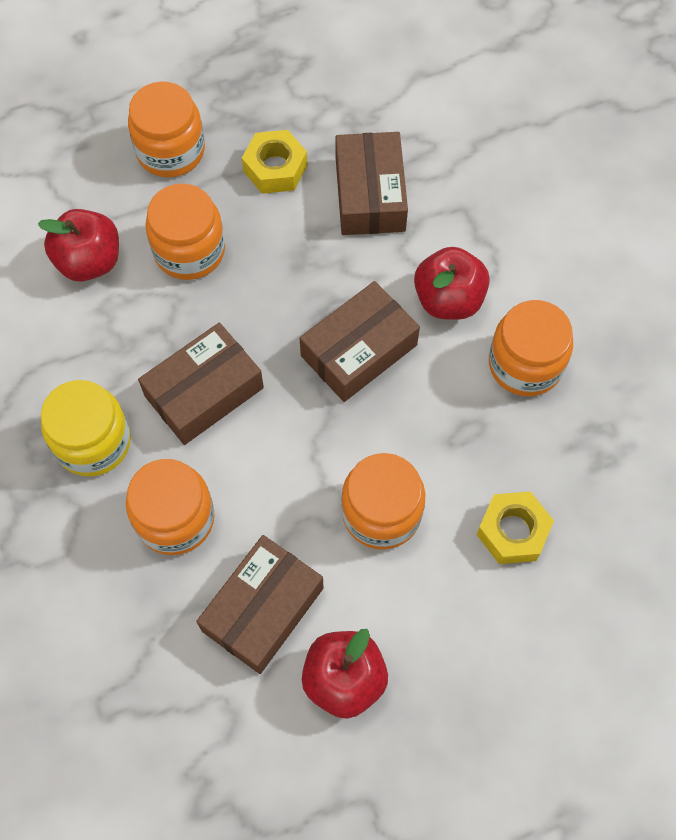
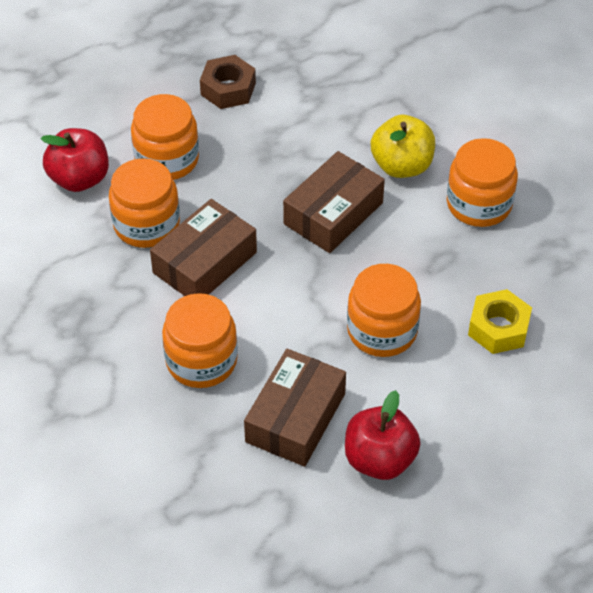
camera: 10 degrees left, 15 degrees down
yellow jar [41,380,131,476] -> none
orange jar [128,82,205,177] -> orange jar moved to [109,158,180,248]
yellow nut [242,130,307,194] -> brown nut [200,55,256,109]
brown box [336,132,408,235] -> none
red apple [414,247,490,320] -> yellow apple [371,115,435,178]

